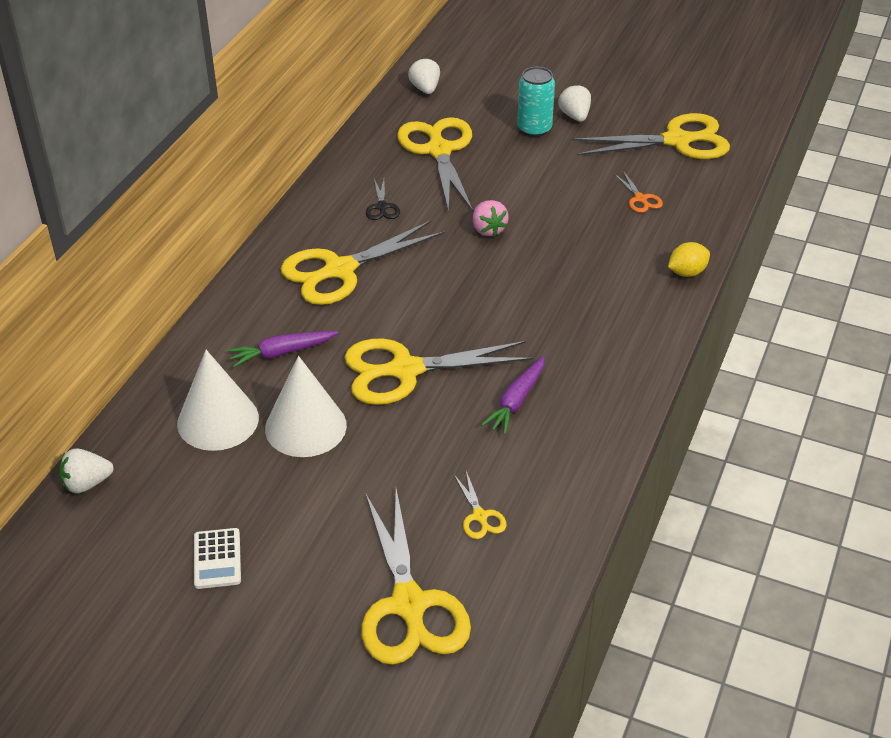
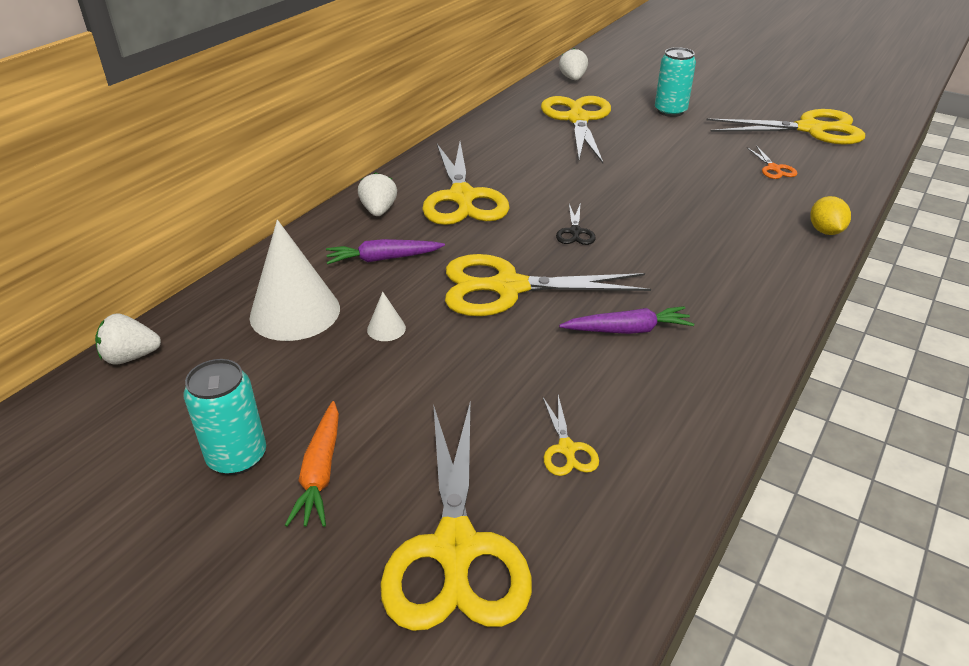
camera: 10 degrees right, 5 degrees down
white calculator [194,528,241,589] -> turquoise can [184,359,266,475]
white cone [265,356,347,457] -> white cone [367,292,406,341], size x0.42
yellow scissors [281,220,445,305] -> yellow scissors turned 75 degrees counterclockwise [422,142,510,225]
black scissors [366,179,400,220] -> black scissors moved to [556,204,596,245]
pink strawberry [473,200,509,237] -> none
purple carrot [481,356,545,435] -> purple carrot turned 135 degrees counterclockwise [559,306,694,334]
white strawberry [558,84,591,122] -> white strawberry moved to [358,172,397,216]
yellow lemon [668,242,710,277] -> yellow lemon turned 75 degrees counterclockwise [810,196,851,235]
none -> orange carrot [285,401,339,527]

